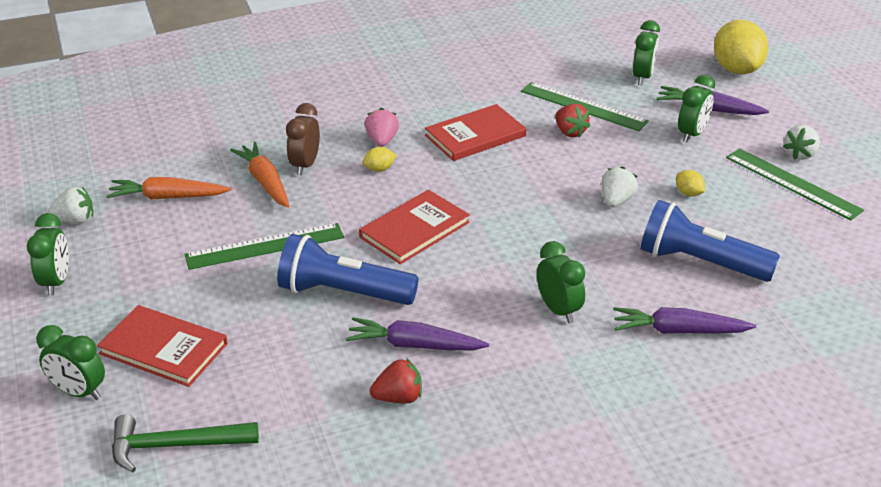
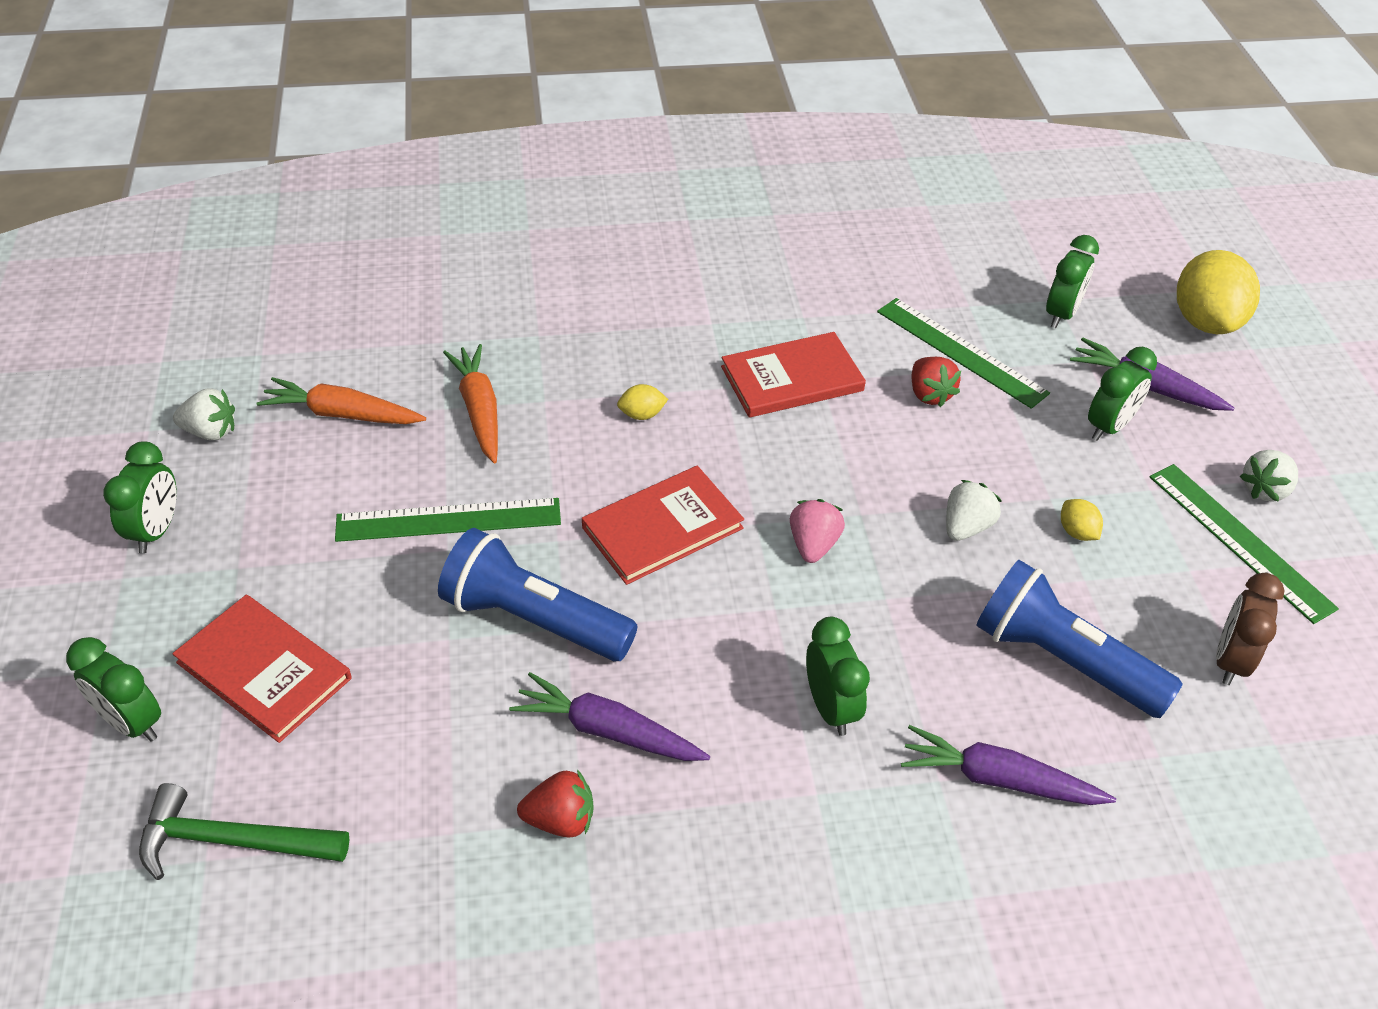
camera: 10 degrees right, 10 degrees up
brown clock [286,103,320,176] -> brown clock moved to [1216,573,1284,685]
pink strawberry [365,108,399,147] -> pink strawberry moved to [790,499,845,563]

